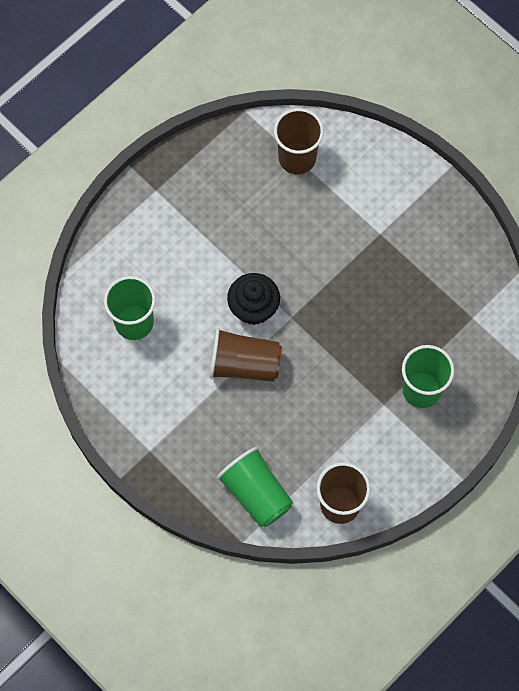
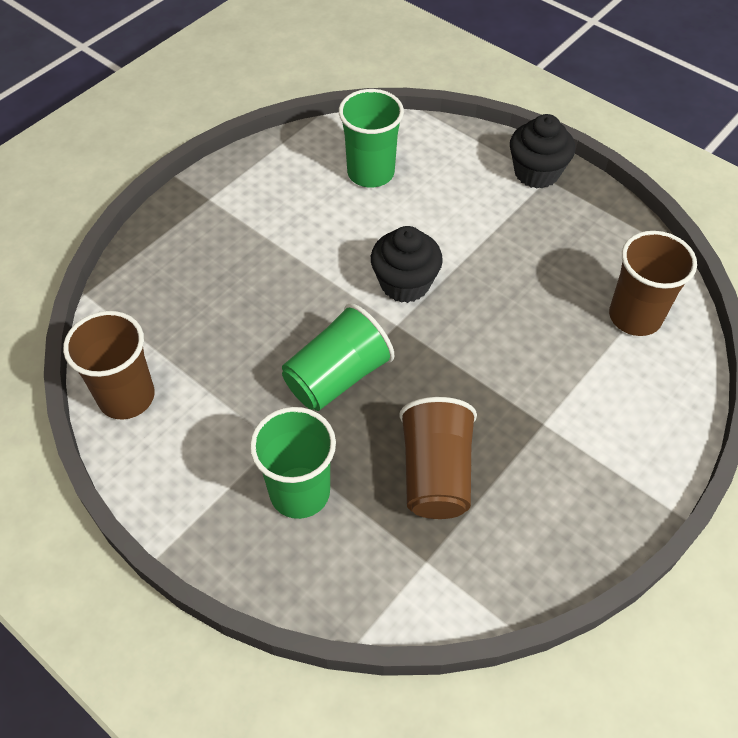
camera: 85 degrees right, 15 degrees down
brown cup [209,328,282,382] -> brown cup moved to [399,397,477,519]
green cup [217,447,293,527] -> green cup moved to [282,303,394,411]
none -> black cupcake [510,114,575,189]

